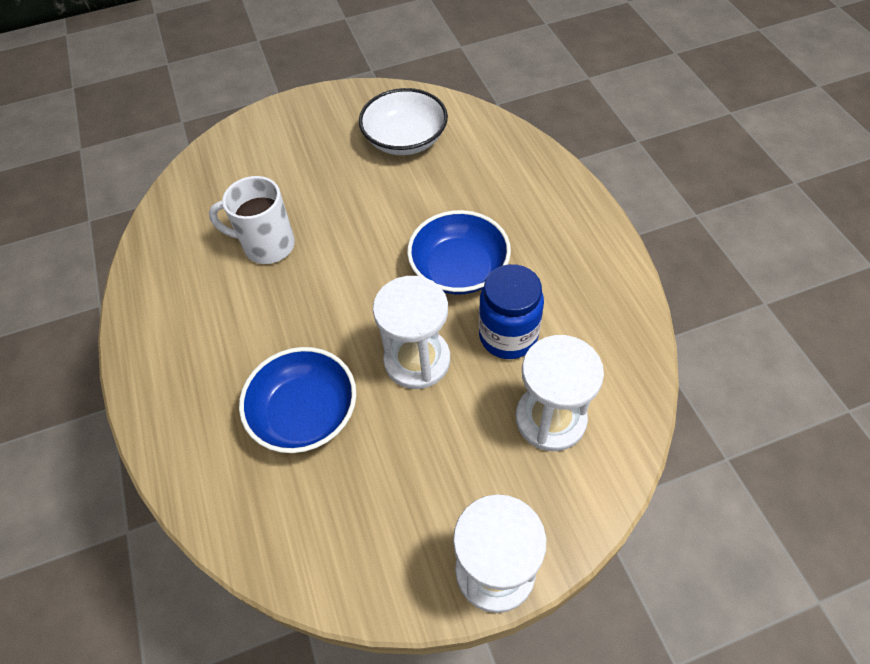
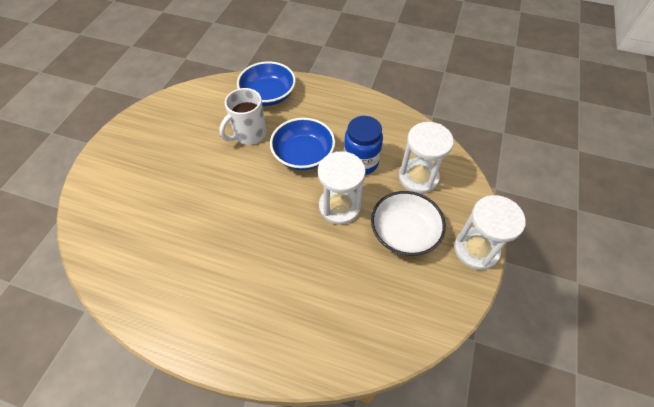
camera: 55 degrees left, 0 degrees up
white mug [209,176,295,264] -> white mug moved to [219,88,267,145]
blue bowl [239,347,356,453] -> blue bowl moved to [237,61,296,106]
white bowl [359,88,448,155] -> white bowl moved to [371,191,446,256]

